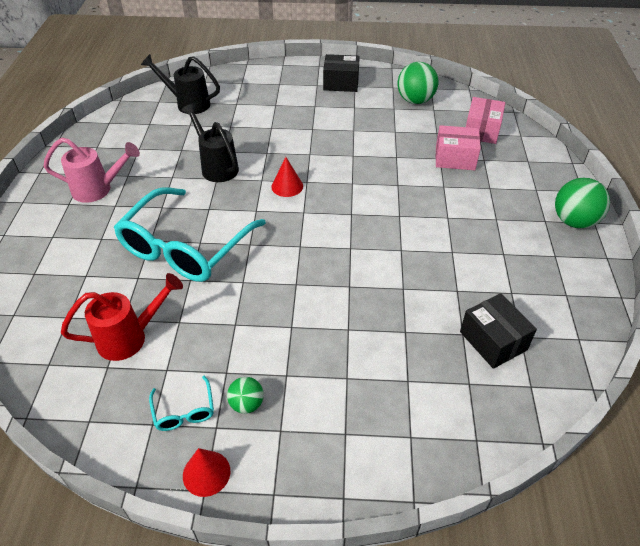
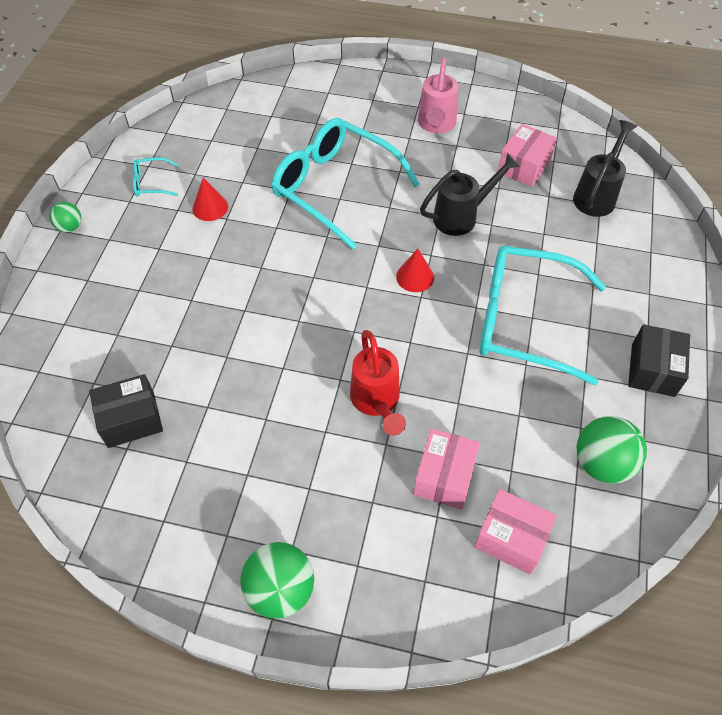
camera: 100 degrees right, 10 degrees up
red watering can [61,273,183,361] -> red watering can moved to [350,330,406,436]
red cone [183,448,231,497] -> red cone moved to [192,178,228,221]
green ball [227,377,264,414] -> green ball moved to [49,202,81,232]
none -> turquoise glasses [479,246,606,385]
none -> pink box [498,124,557,187]

